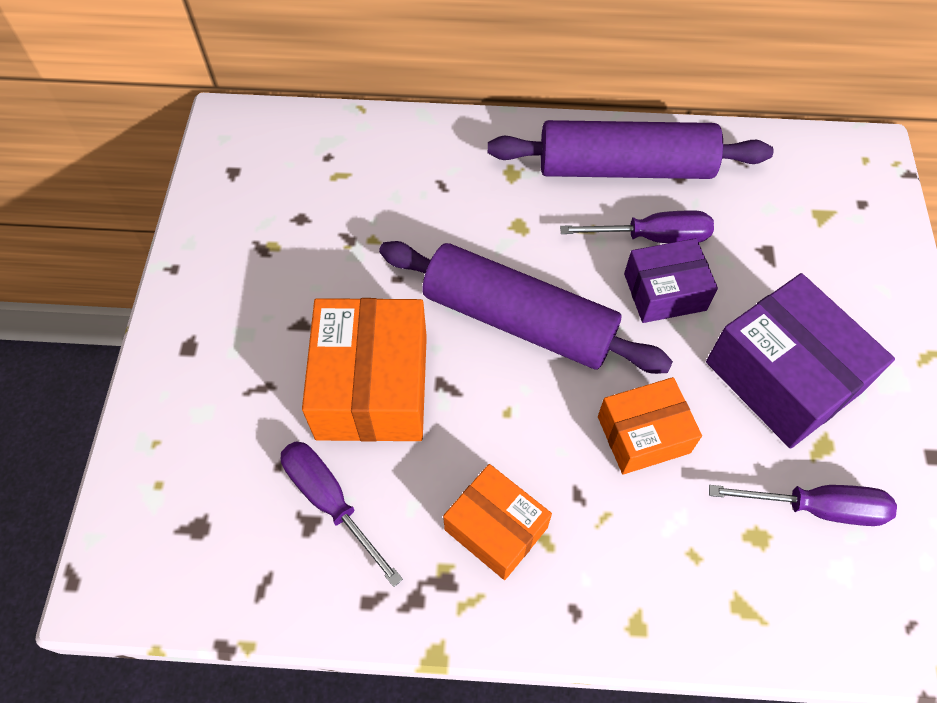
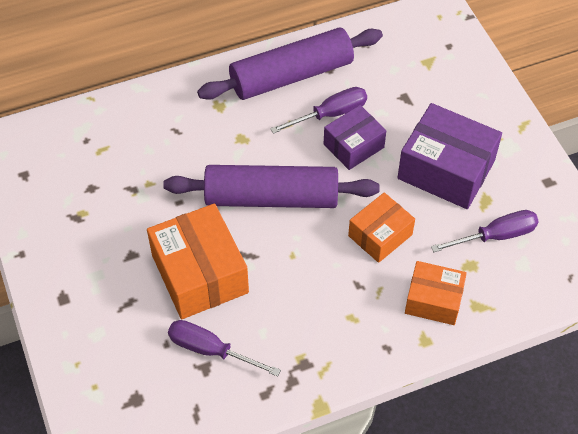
camera: 25 degrees left, 5 degrees down
orange box [443,464,552,580] -> orange box moved to [405,261,467,325]

